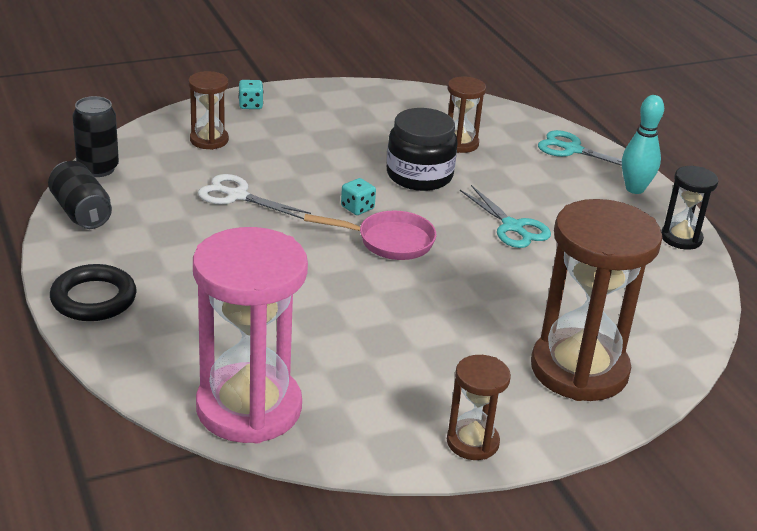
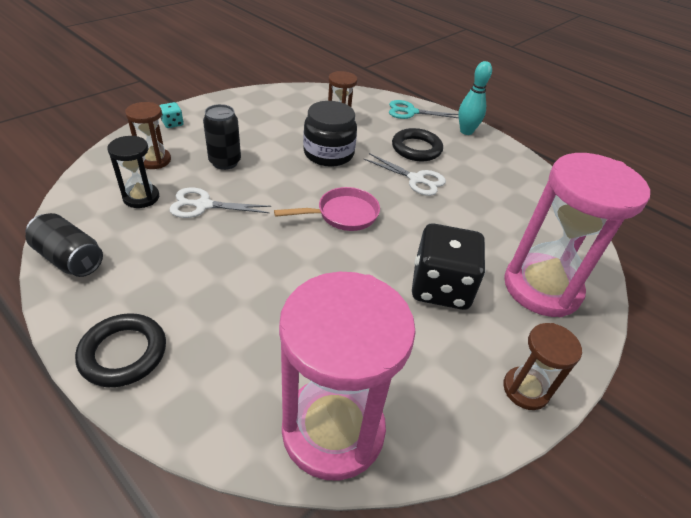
camera: 25 degrees left, 10 degrees up
black can [73,96,119,177] -> black can moved to [203,104,241,170]
turquoise dice [341,178,376,215] -> none
turquoise scissors [460,185,551,248] -> white scissors [364,153,446,196]
brown hourglass [531,199,663,401] -> pink hourglass [504,153,650,317]
black hourglass [661,166,718,250] -> black hourglass moved to [107,136,159,208]
none -> black ring [392,128,443,161]
none -> black dice [412,224,485,310]

